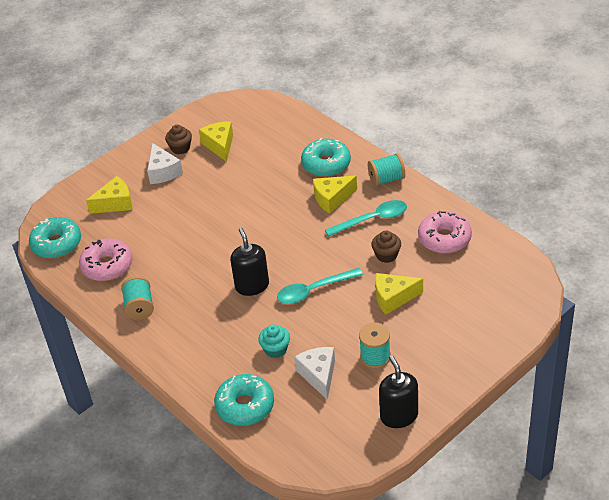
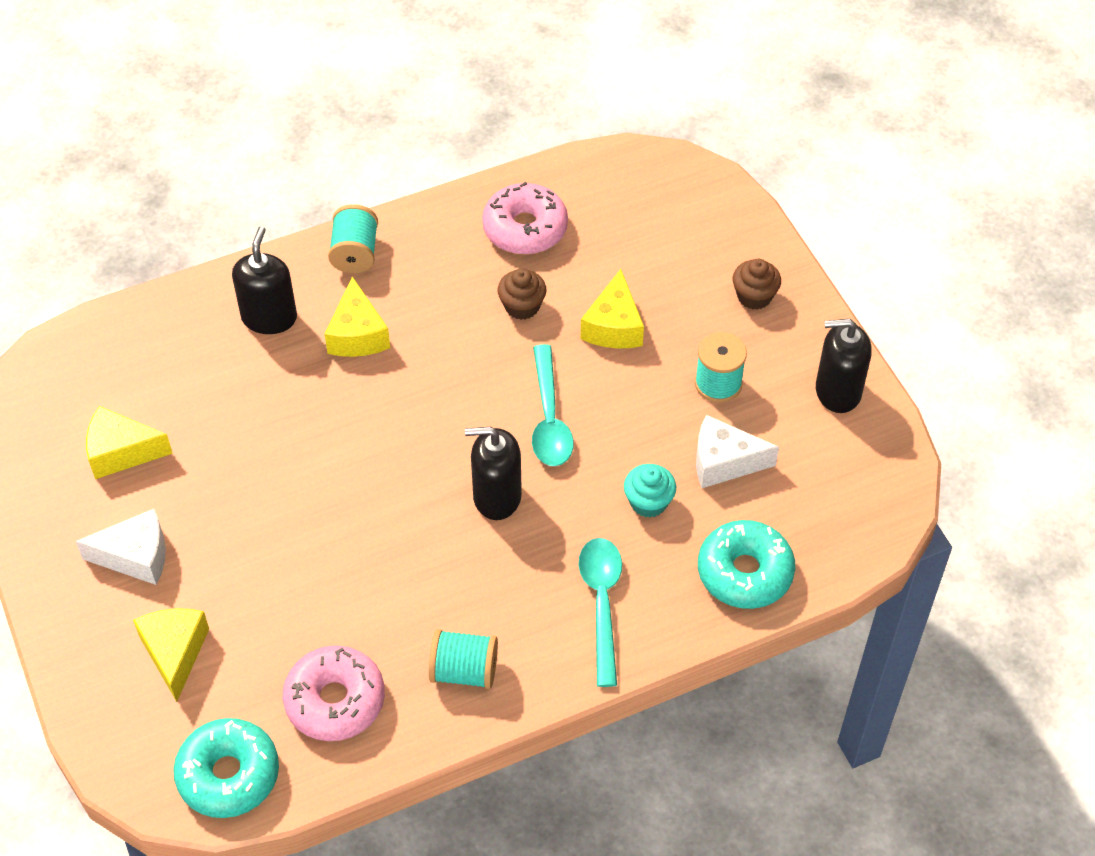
camera: 75 degrees left, 10 degrees up
brown cupcake [165,125,192,154] -> brown cupcake moved to [733,259,781,310]
turquoise donut [301,138,351,177] -> black soap dispenser [232,226,297,334]
turquoise spoon [325,200,407,237] -> turquoise spoon moved to [579,538,622,687]

